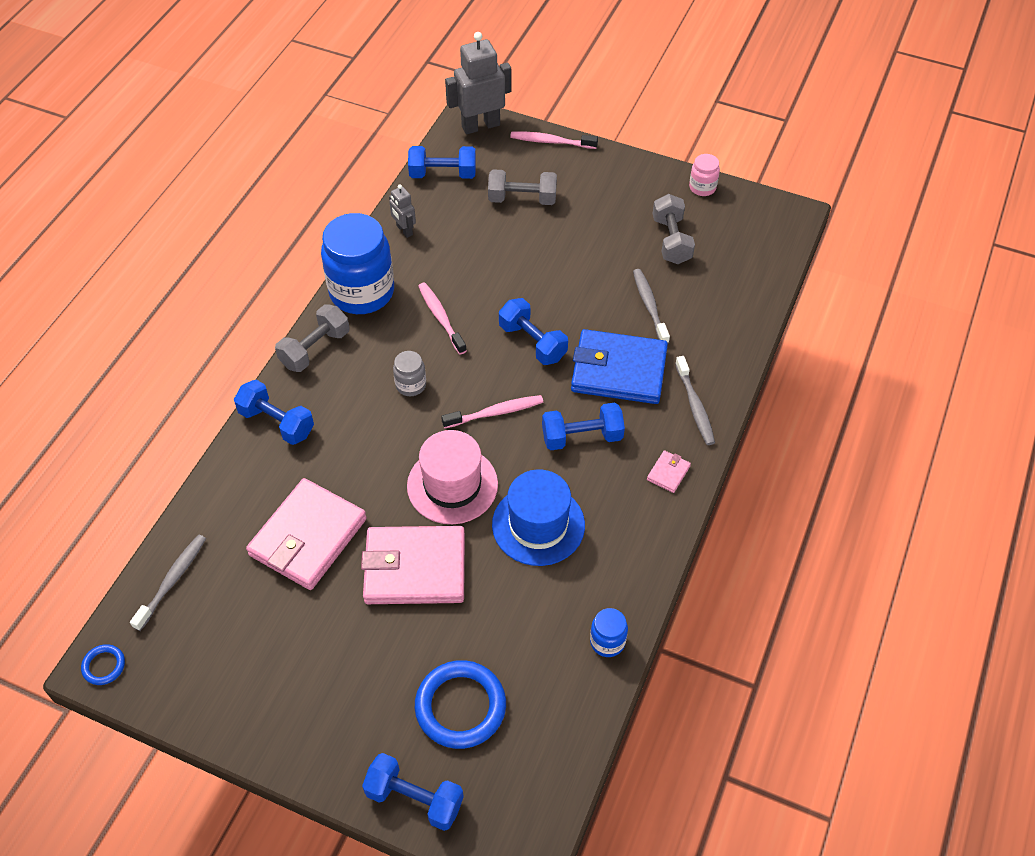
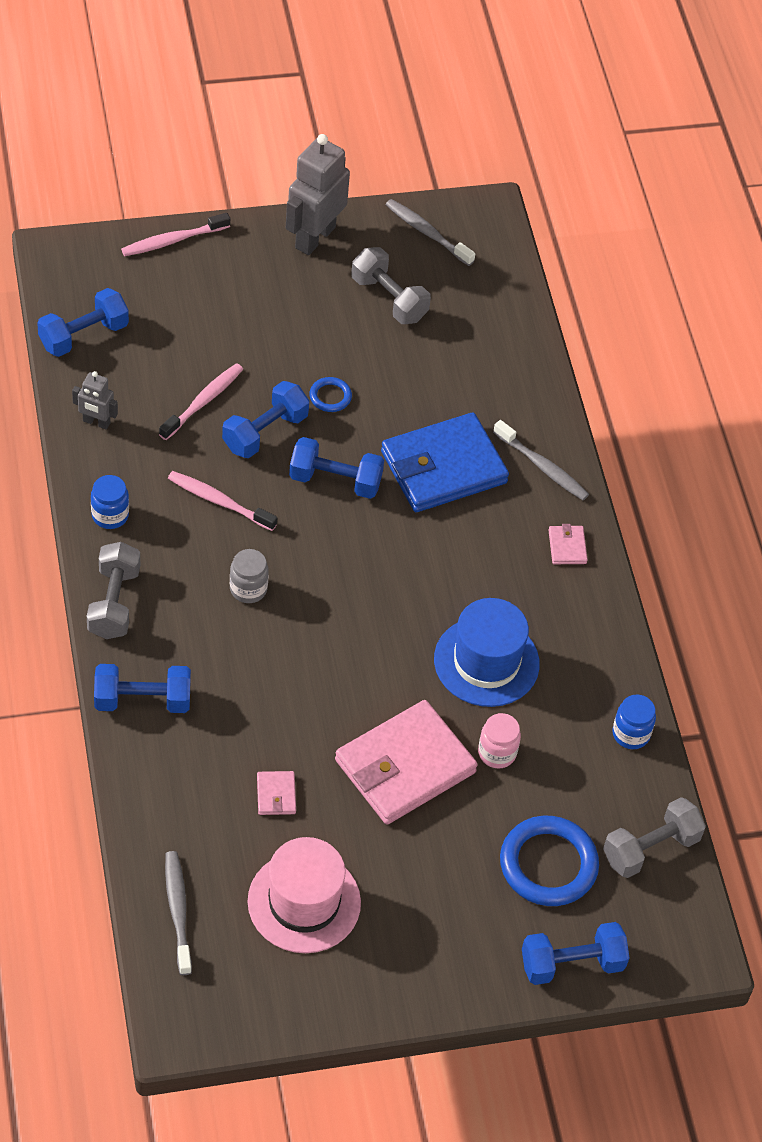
camera: 40 degrees left, 0 degrees up
blue ring [81,644,125,685] -> blue ring moved to [309,377,352,412]
pink wallet [246,478,367,590] -> pink wallet [257,771,296,815], size x0.41
blue jar [321,213,394,314] -> blue jar [91,475,129,529], size x0.45
pink hat [407,430,498,524] -> pink hat moved to [248,837,361,953]
pink toothbrush [441,395,543,428] -> pink toothbrush moved to [159,363,243,440]
grey robot [445,32,512,134] -> grey robot moved to [286,134,350,255]
grey dumbbell [488,169,557,205] -> grey dumbbell moved to [603,797,706,878]
blue dumbbell [542,403,625,450] -> blue dumbbell moved to [222,381,309,458]
grey toothbrush [633,269,670,343] -> grey toothbrush moved to [385,199,475,266]
pink jar [689,154,720,196] -> pink jar moved to [478,713,521,768]

